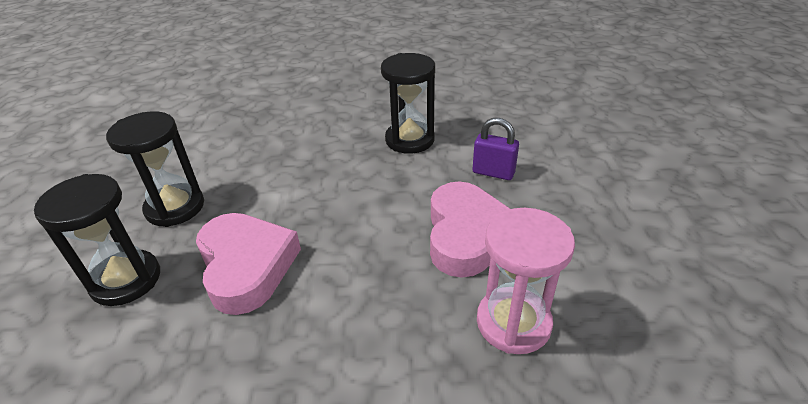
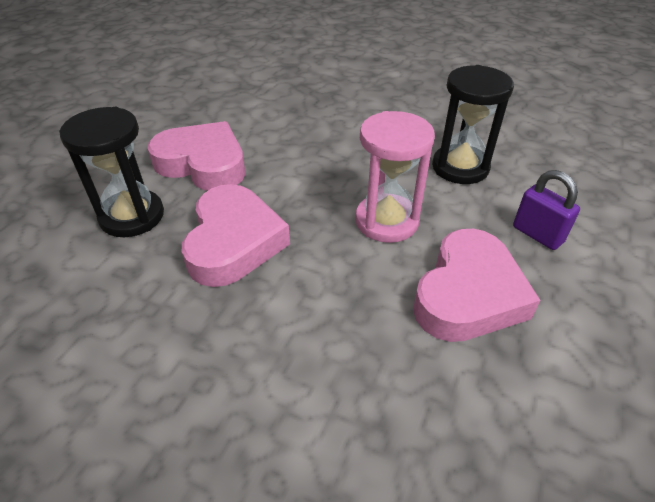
camera: 25 degrees right, 5 degrees up
black hourglass [106,111,204,227] -> pink heart [147,121,245,191]
pink hourglass [477,208,575,354] -> pink hourglass moved to [355,111,435,243]

